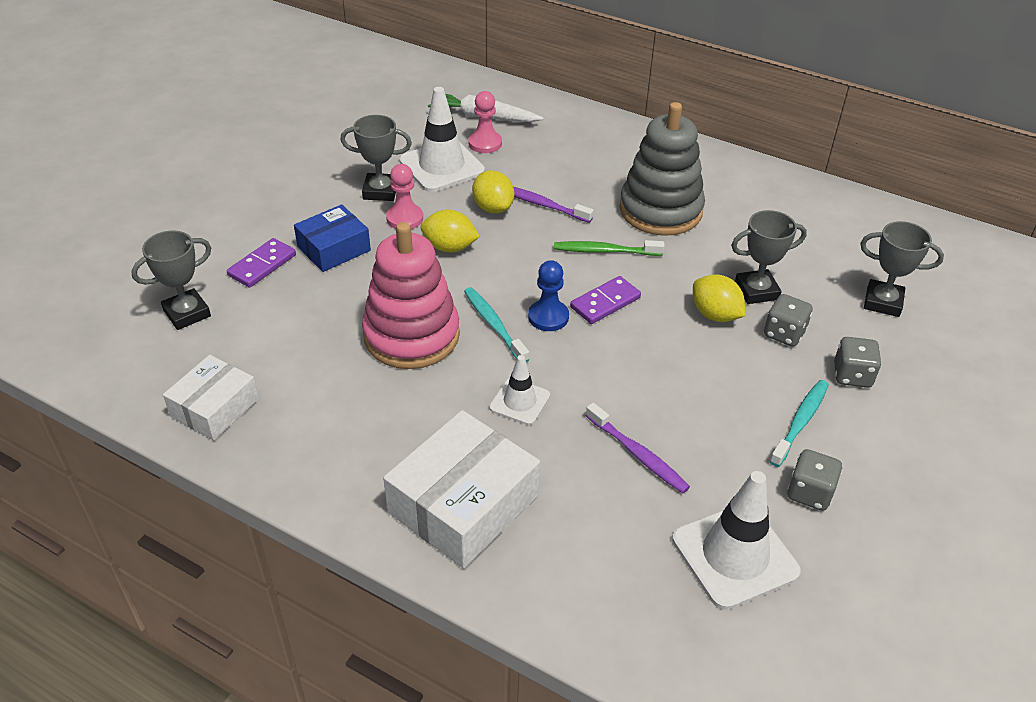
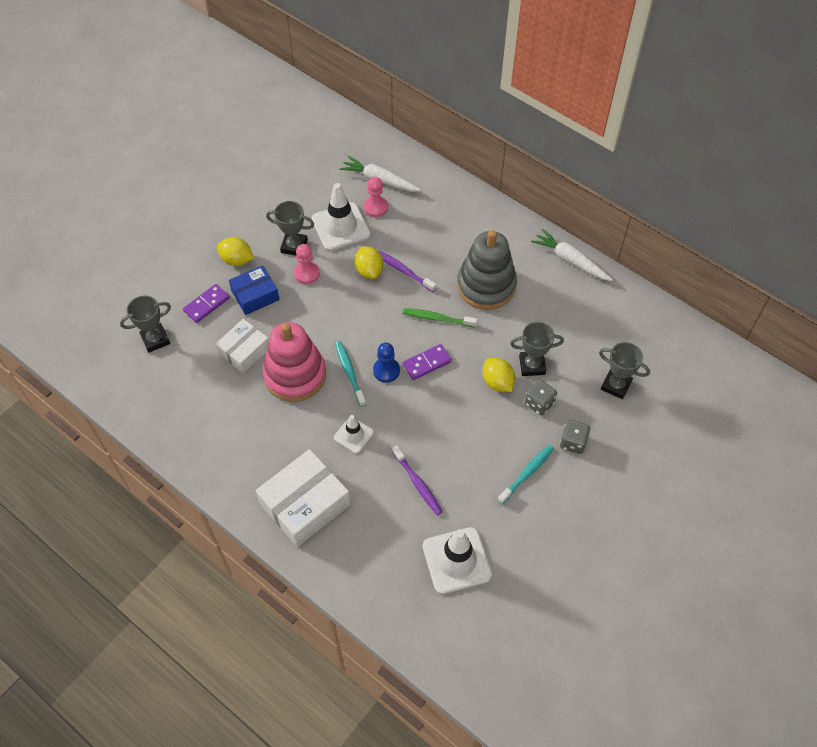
camera: 10 degrees right, 15 degrees up
white box [163,355,259,440] -> white box moved to [216,319,269,373]
yellow lemon [420,209,480,253] -> yellow lemon moved to [217,237,254,266]
grey dice [787,449,842,511] -> none
none -> white carrot [531,228,613,281]

